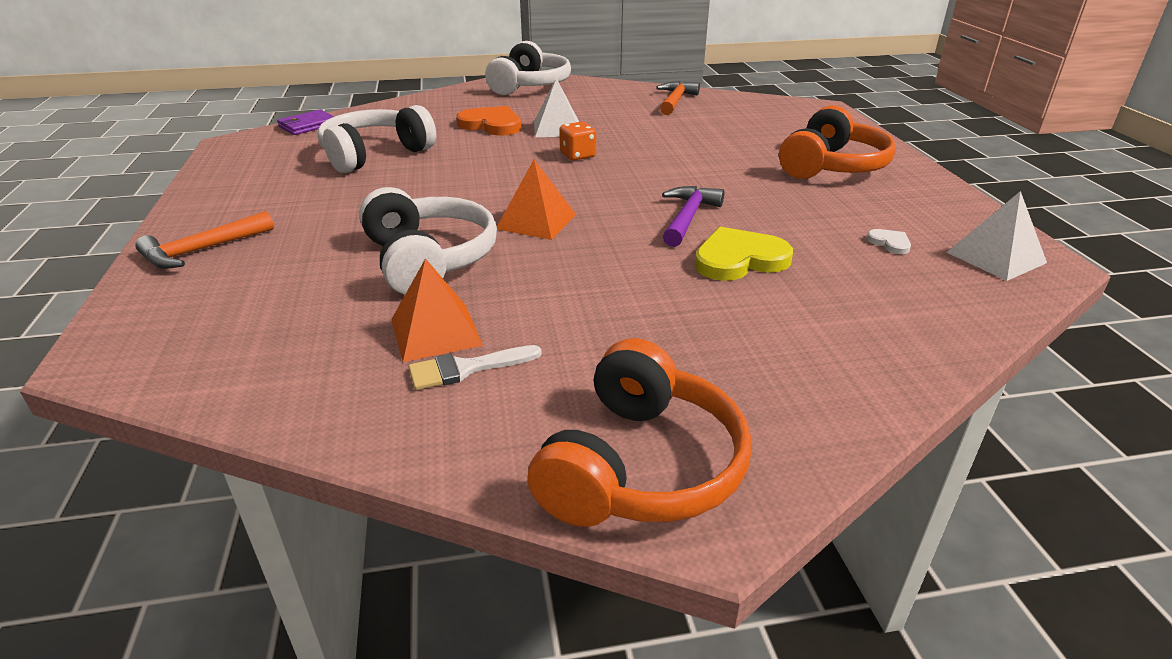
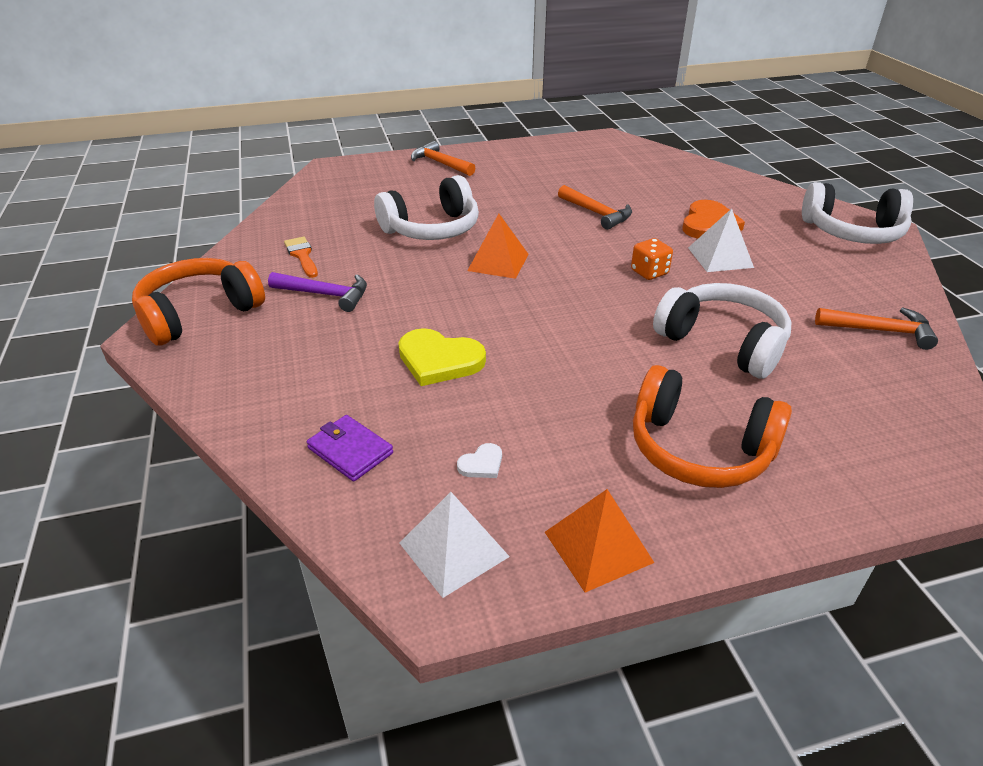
camera: 85 degrees right, 5 degrees up
purple wallet [277,110,334,135] -> purple wallet moved to [307,415,393,482]
white headphones [317,105,436,173] -> white headphones moved to [653,283,791,379]
orange pyramid [391,258,483,362] -> orange pyramid moved to [545,489,654,593]
white brush [408,345,542,390] -> orange brush [284,237,318,278]
orange headphones [527,338,752,527] -> orange headphones turned 120 degrees clockwise [132,258,265,346]
purple hammer [662,186,725,247] -> purple hammer moved to [268,272,367,312]
yellow heart [694,227,793,281] -> yellow heart turned 135 degrees clockwise [398,328,486,386]
none -> orange hammer [558,185,632,230]

